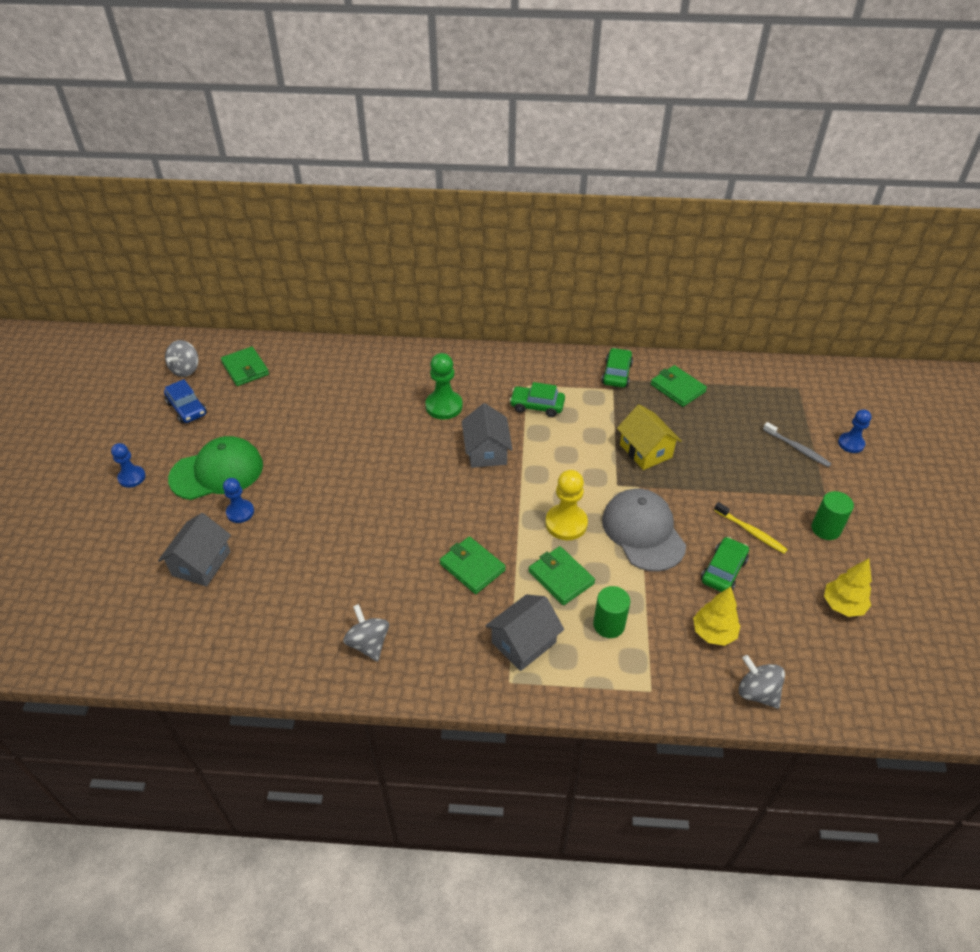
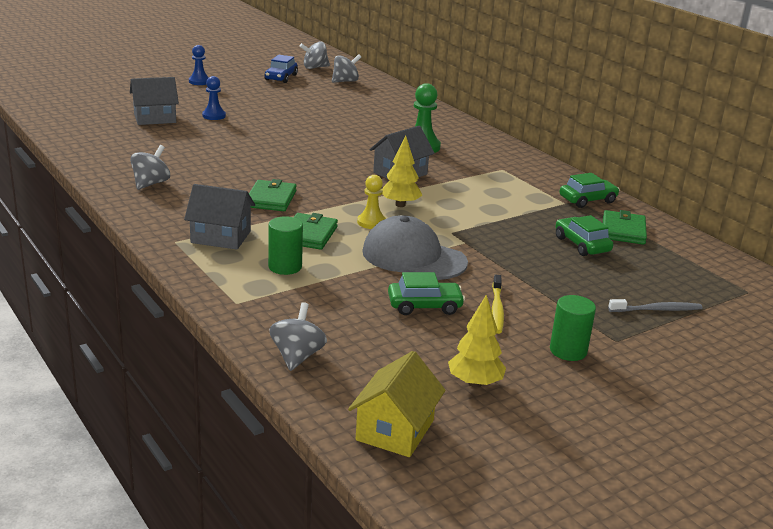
camera: 50 degrees right, 20 degrees down
green cap [168,436,263,500] -> none
green wallet [221,347,269,386] -> grey spinning top [332,54,361,83]
green car [509,382,565,417] -> green car moved to [555,215,613,256]
yellow pawn [545,470,588,540] -> yellow pawn [357,175,386,229], size x0.65
grey cap [602,488,686,572] -> grey cap turned 90 degrees counterclockwise [362,215,468,280]
yellow house [617,404,682,470] -> yellow house moved to [348,351,446,457]
yellow tree [693,586,741,646] -> yellow tree moved to [382,135,422,207]
grey toothbrush [763,422,831,467] -> grey toothbrush turned 105 degrees counterclockwise [608,299,702,312]
blue pawn [838,409,872,453] -> none

